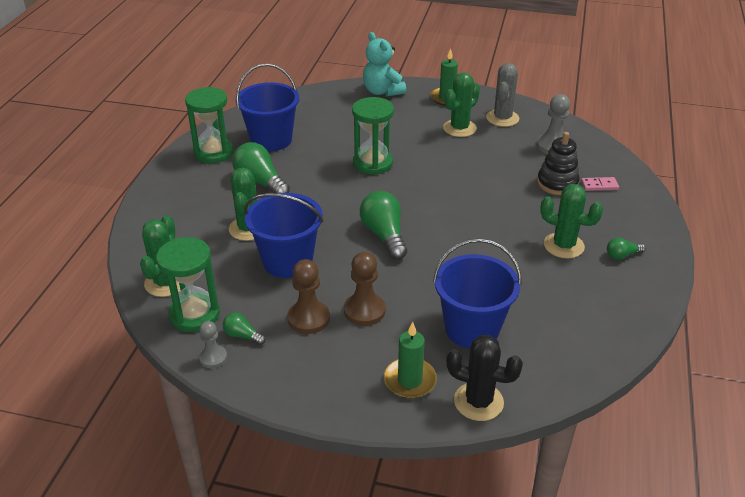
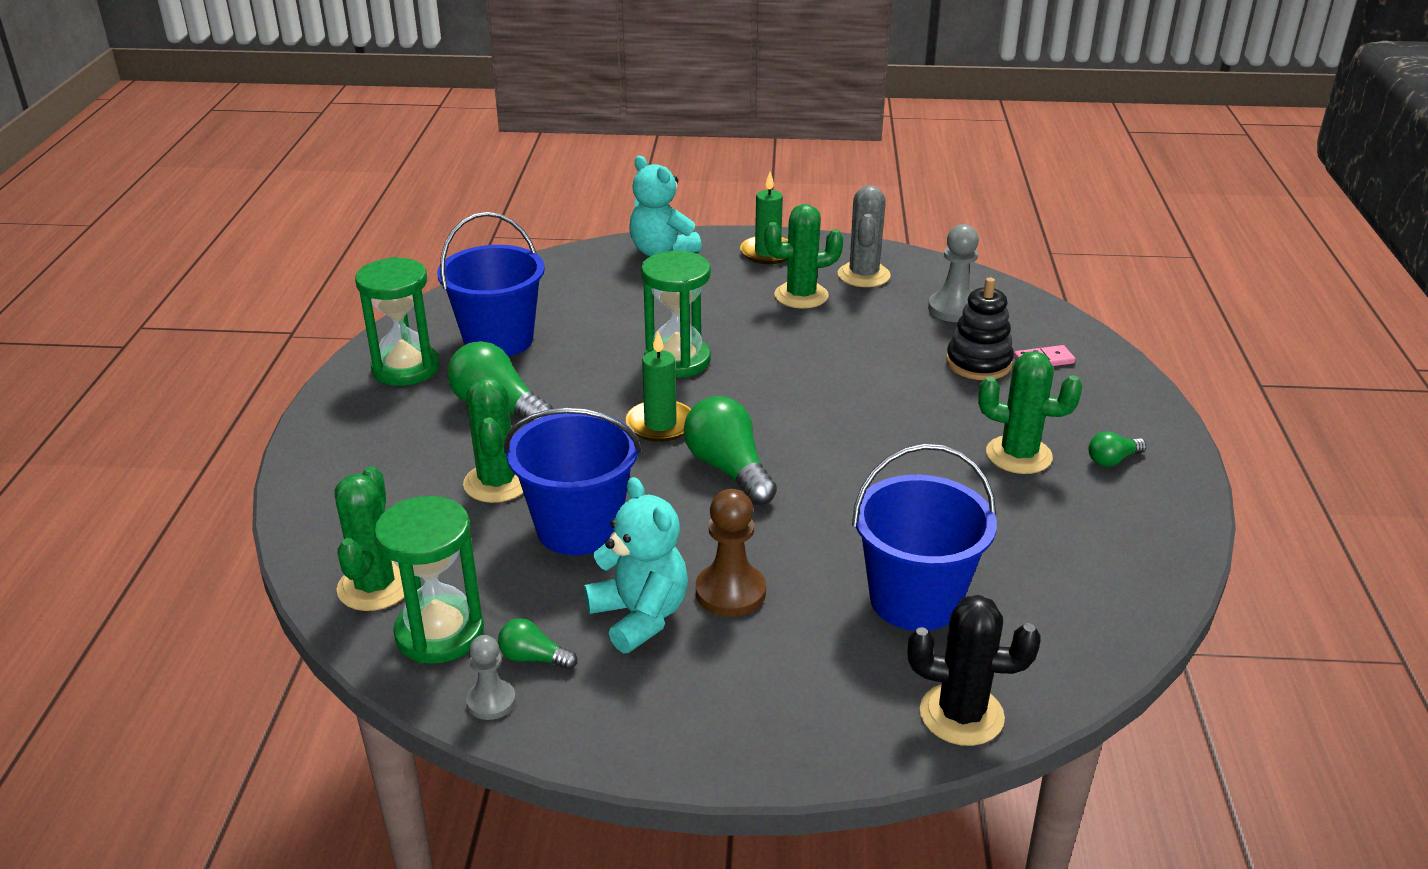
camera: 10 degrees left, 5 degrees down
brown pawn [287,259,330,334] -> turquoise teddy bear [584,477,688,653]
green candle [384,322,437,399] -> green candle moved to [626,331,691,442]
green cactus [443,73,480,137] -> green cactus turned 45 degrees clockwise [764,204,843,309]

